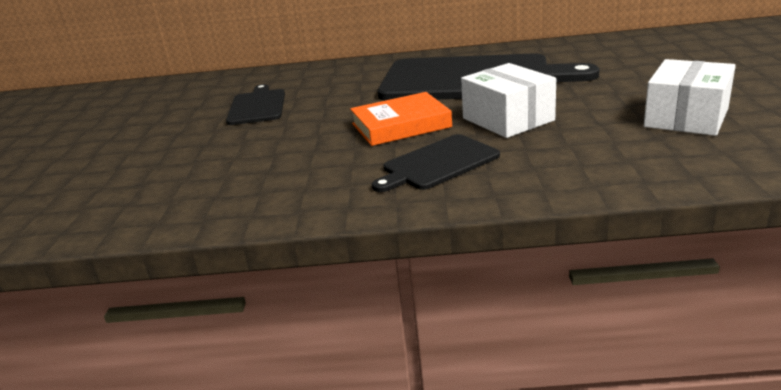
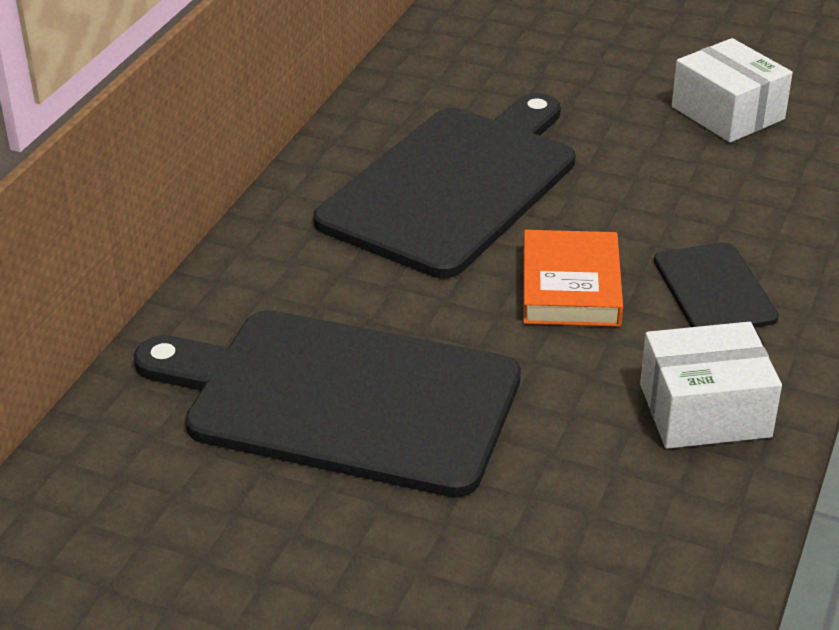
camera: 70 degrees left, 10 degrees up
black cutting board [226,84,285,125] -> black cutting board [133,310,521,497], size x2.08
white box [461,63,556,138] -> white box moved to [640,322,782,449]

